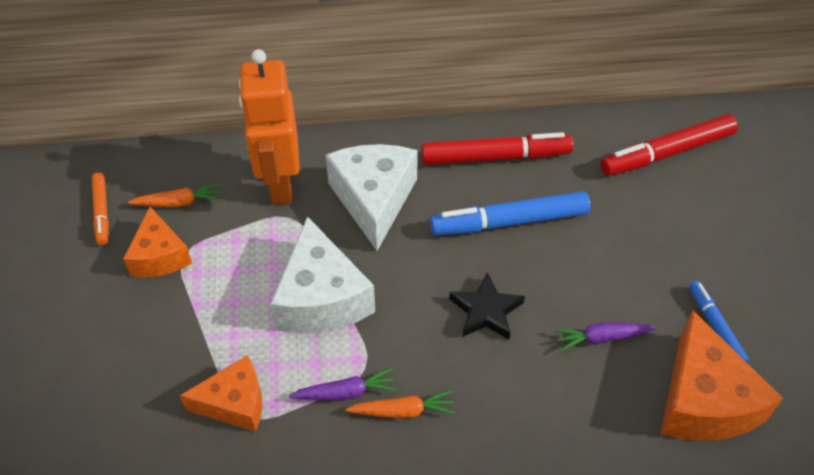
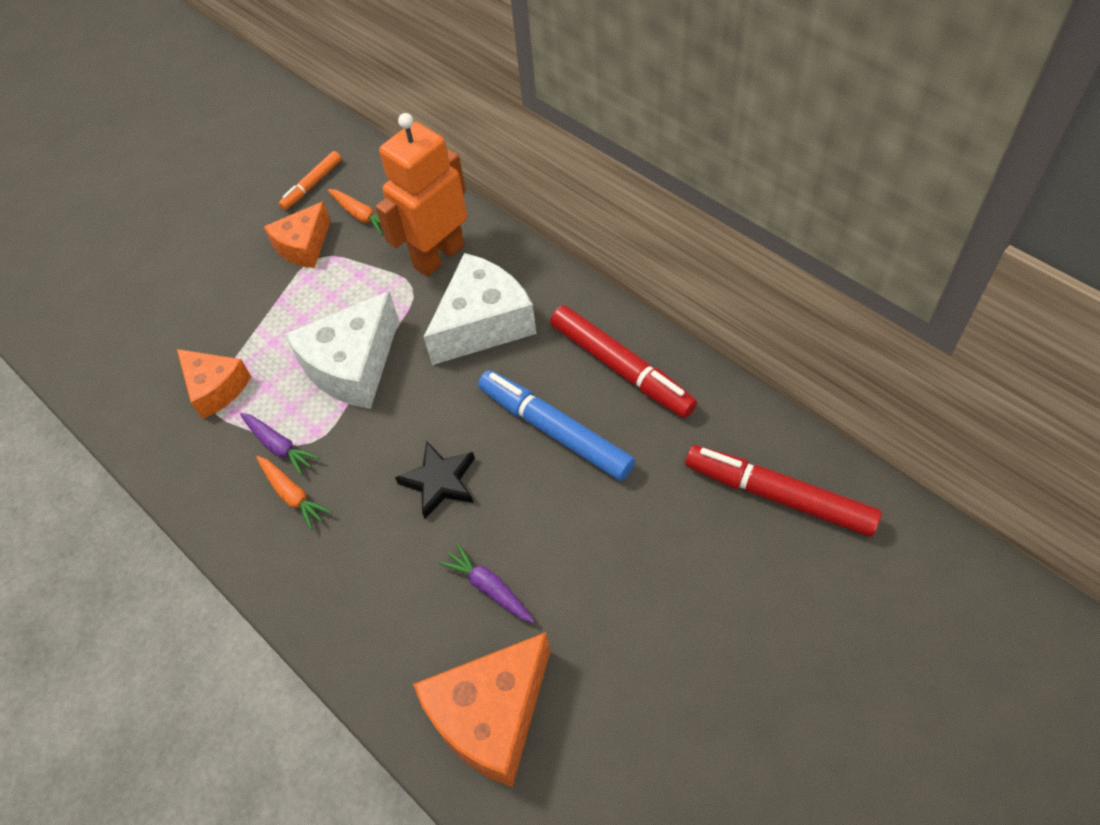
camera: 55 degrees right, 5 degrees up
blue marker [689,281,749,362] -> none

